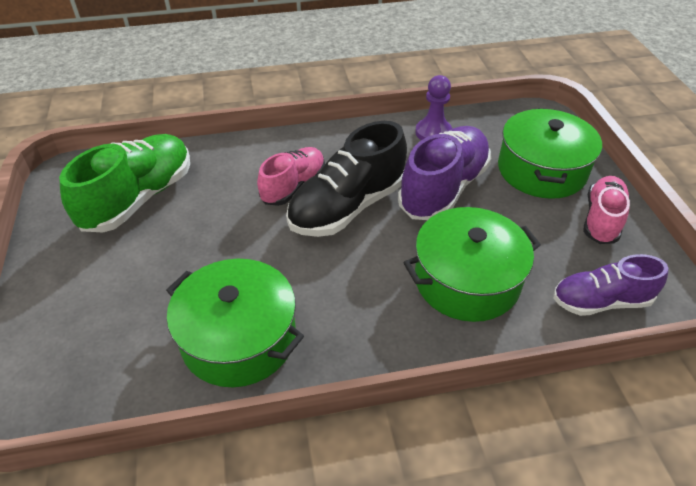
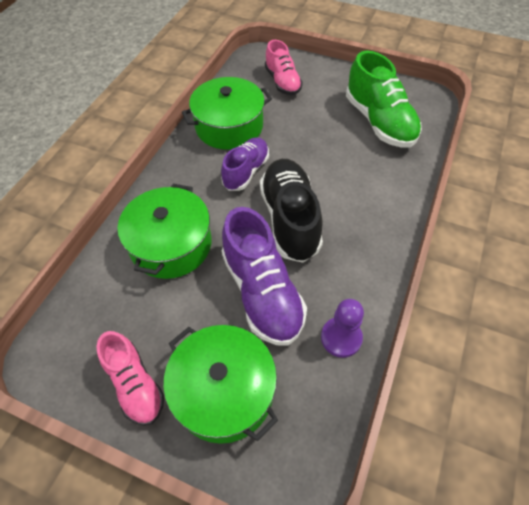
camera: 125 degrees right, 10 degrees up
pink shoe [257,147,325,206] -> pink shoe moved to [265,40,303,95]
purple shoe [553,254,668,316] -> purple shoe moved to [221,137,269,191]

